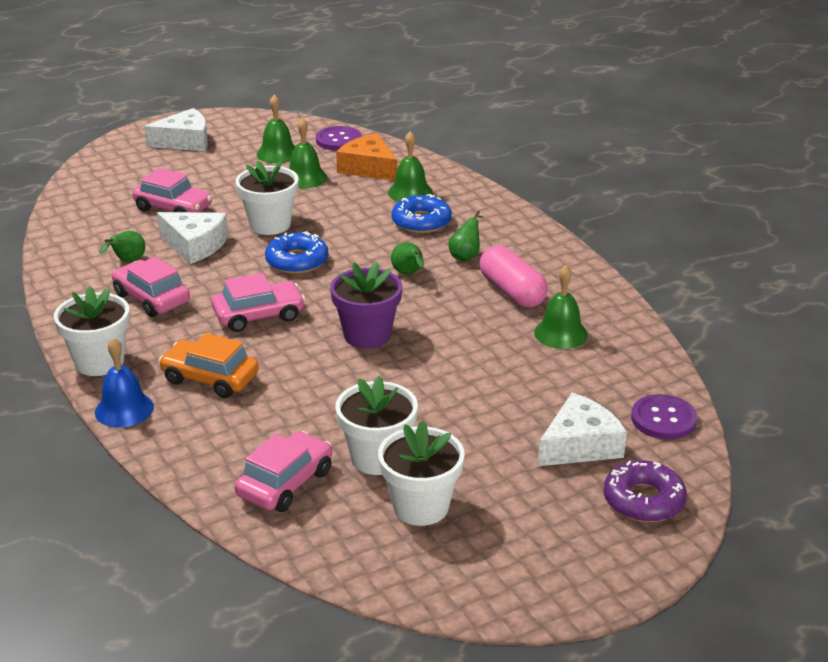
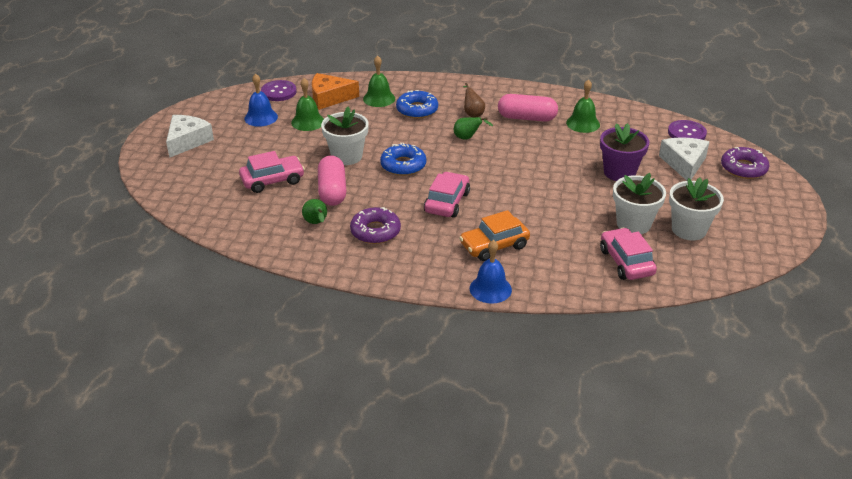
camera: 50 degrees left, 5 degrees up
white flower pot [54,286,130,376] -> none
pink car [112,257,190,317] -> purple donut [350,207,401,244]
white cheese [157,212,228,264] -> pink capsule [318,155,346,206]
green bell [257,95,295,163] -> blue bell [244,74,278,127]
purple flower pot [330,262,402,349] -> purple flower pot moved to [600,123,649,181]
green pear [448,211,484,261] -> brown pear [463,83,485,117]

